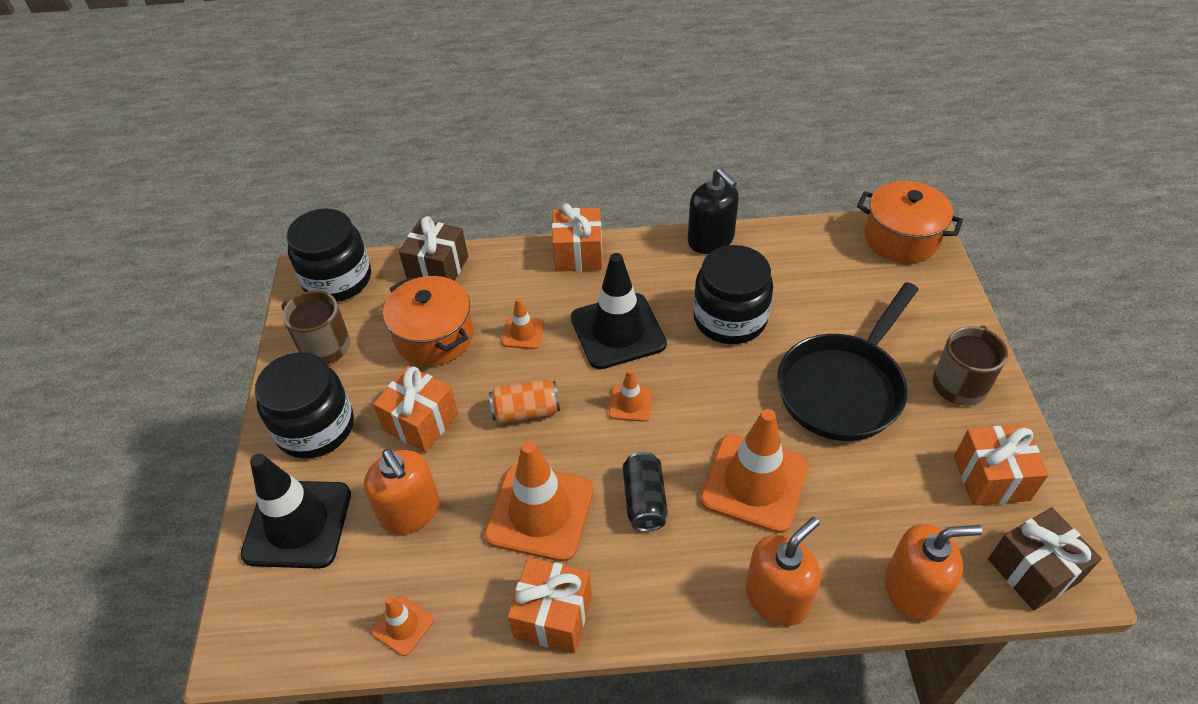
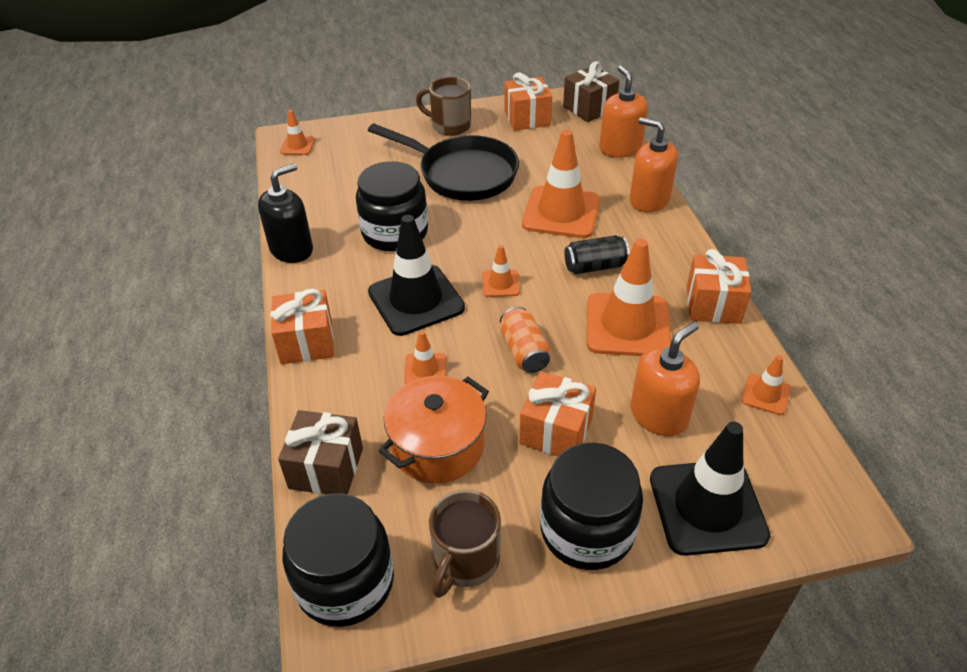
camera: 100 degrees left, 5 degrees down
orange pot [857,181,963,263] -> orange traffic cone [280,110,315,155]

